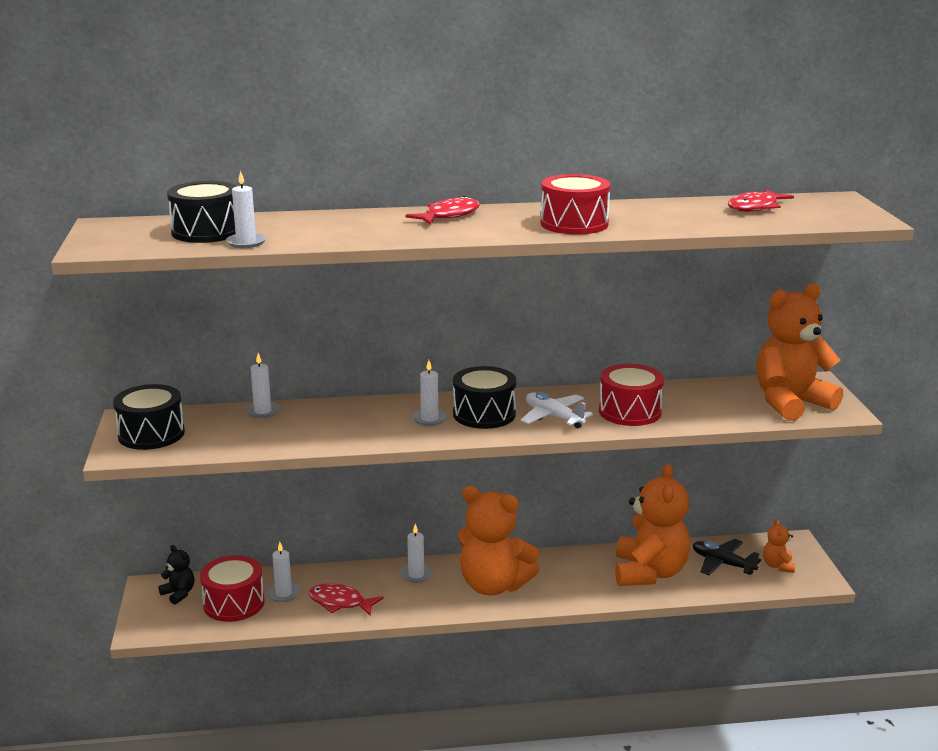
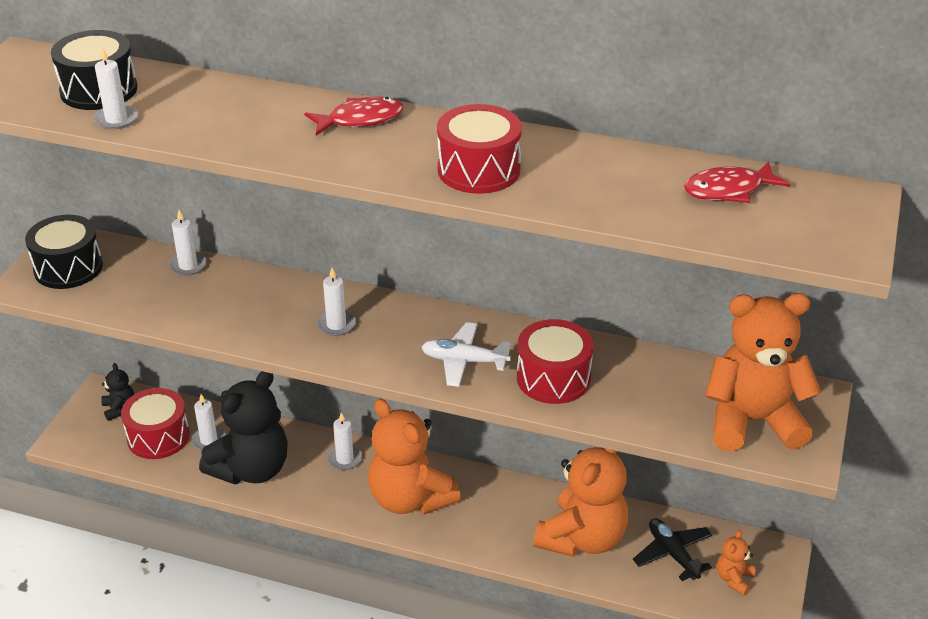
camera: 25 degrees right, 15 degrees up
red fish [309,583,384,616] -> black teddy bear [199,371,288,485]
black drum [453,366,516,429] -> none
white plane [521,392,593,429] -> white plane turned 60 degrees counterclockwise [422,322,511,387]

